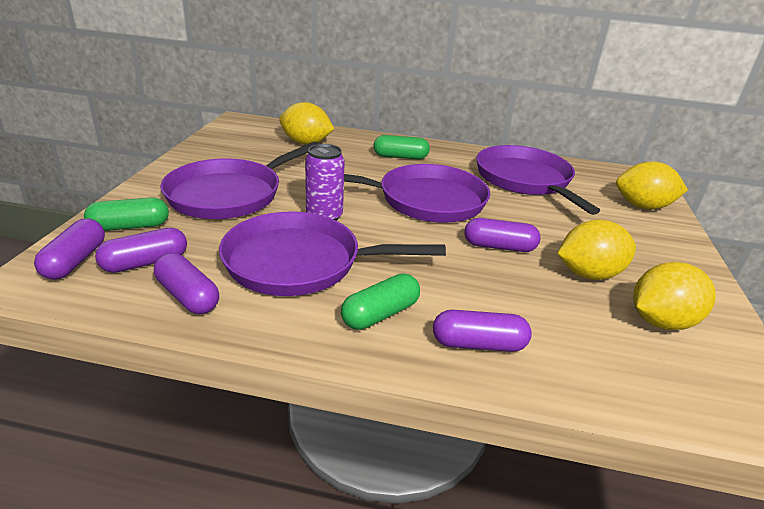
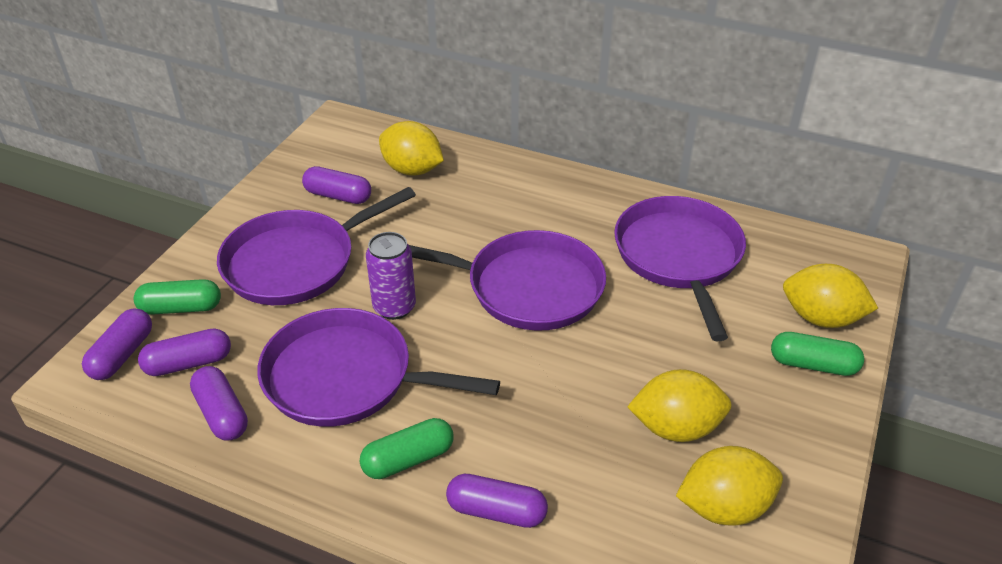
camera: 15 degrees right, 10 degrees up
green capsule [373,135,430,159] -> green capsule moved to [771,332,864,376]
purple capsule [464,218,541,252] -> purple capsule moved to [302,166,371,204]

